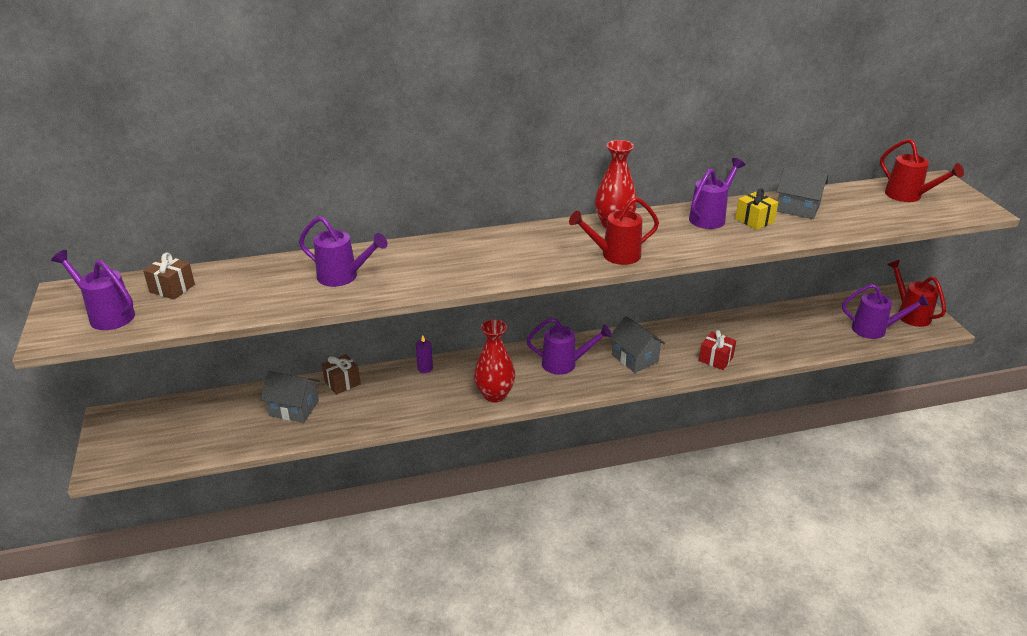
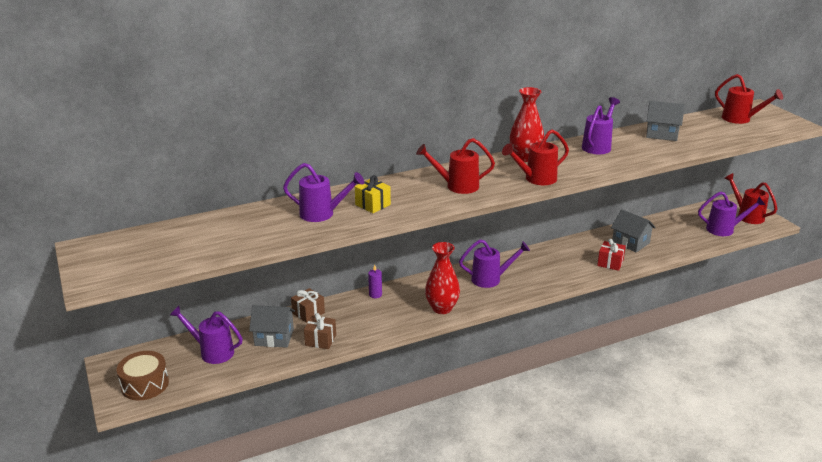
camera: 10 degrees left, 5 degrees down
purple watering can [51,250,135,330] -> purple watering can moved to [170,306,243,364]
brown gift [143,253,195,300] -> brown gift moved to [304,313,336,349]
grey house [609,316,665,373] -> grey house moved to [611,209,656,252]
yellow gift [735,188,778,230] -> yellow gift moved to [355,175,391,213]
none -> brown drum [117,351,169,400]
none -> red watering can [416,138,495,194]

